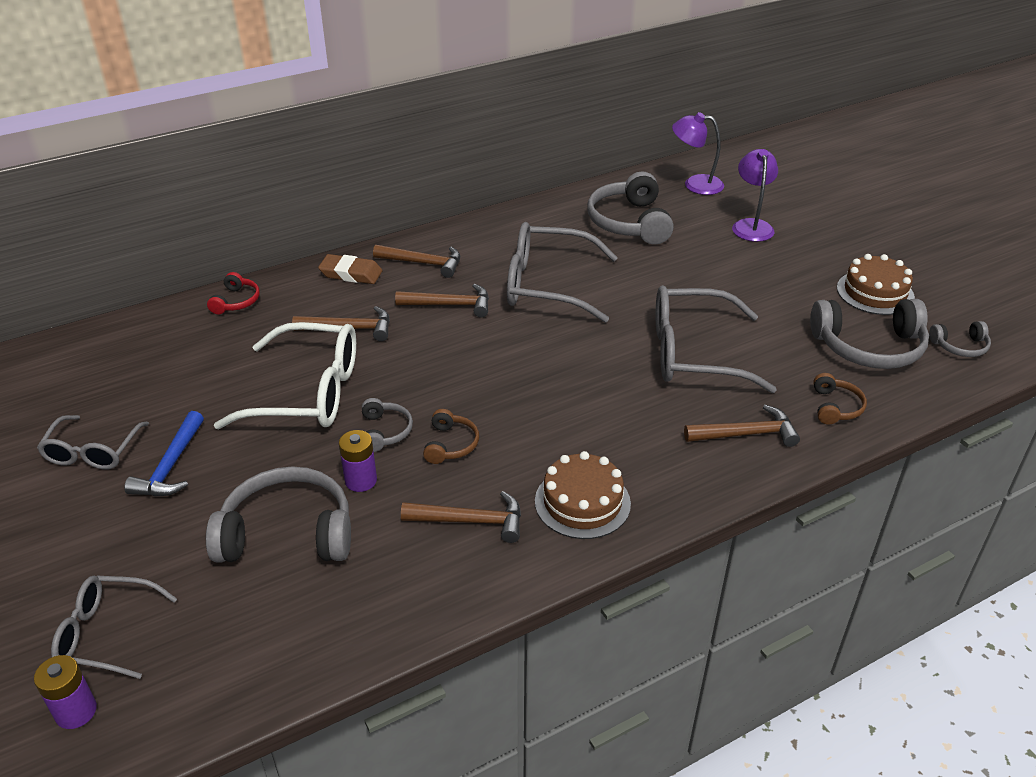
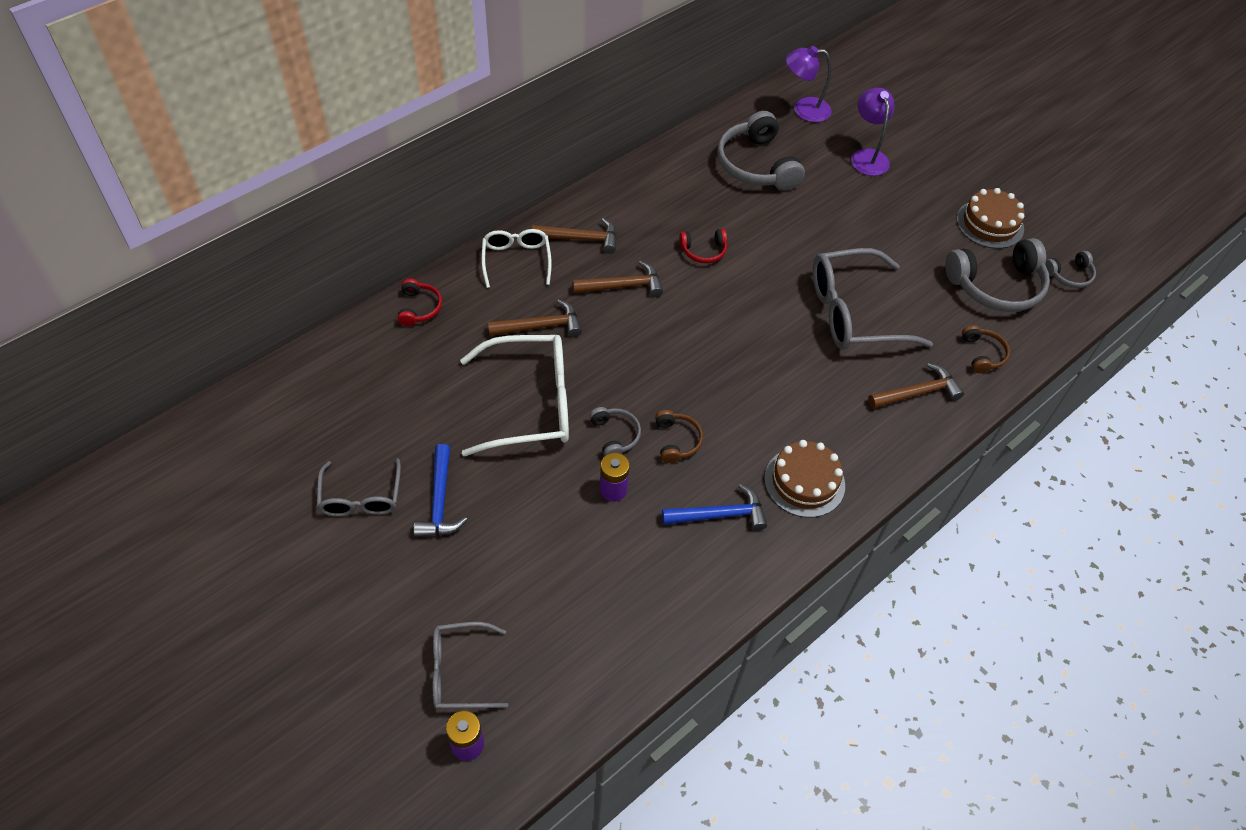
camera: 15 degrees left, 15 degrees up
grey headphones [206,466,351,562] -> none
brown eraser [318,254,382,284] -> white glasses [481,229,552,288]
brown hammer [401,491,521,543] -> blue hammer [662,484,767,531]
grey glasses [507,222,618,323] -> red headphones [679,229,727,263]

